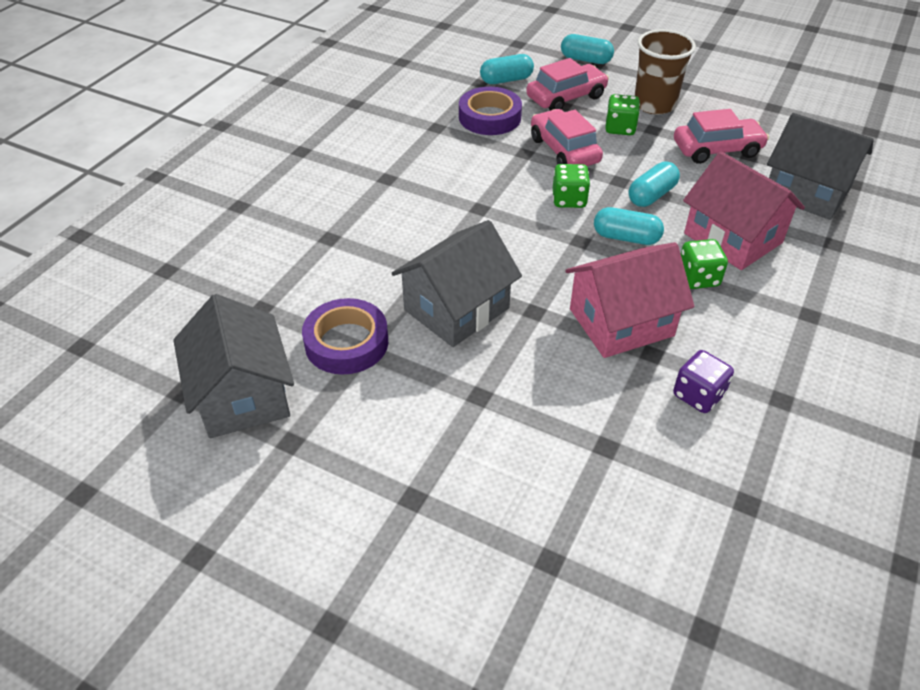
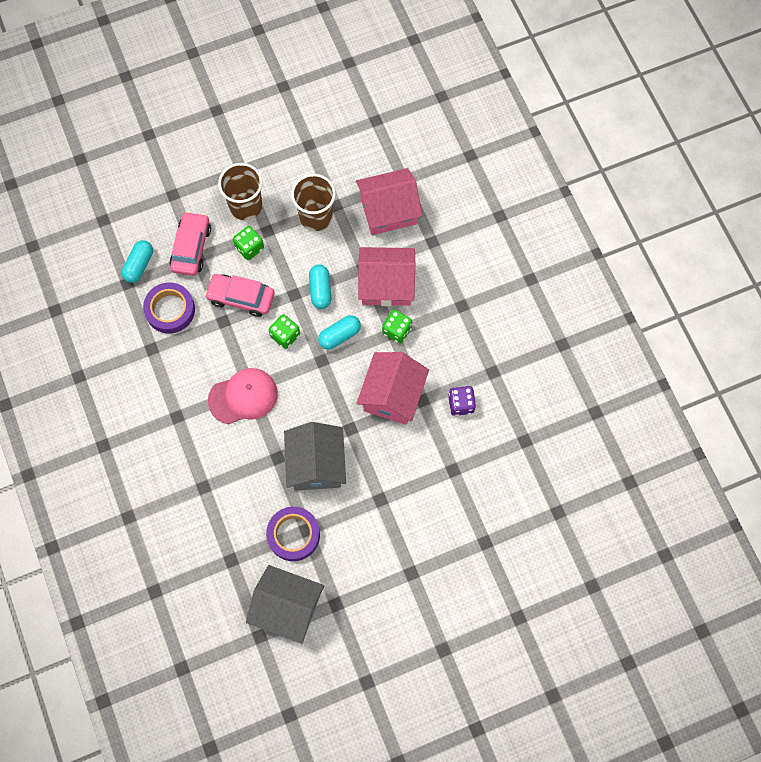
camera: 50 degrees left, 25 degrees up
turquoise capsule [561,34,614,64] -> none
pink car [674,109,769,164] -> brown cup [291,174,336,231]
grey house [767,113,874,220] -> pink house [356,168,422,235]
none -> pink cap [208,368,278,424]

